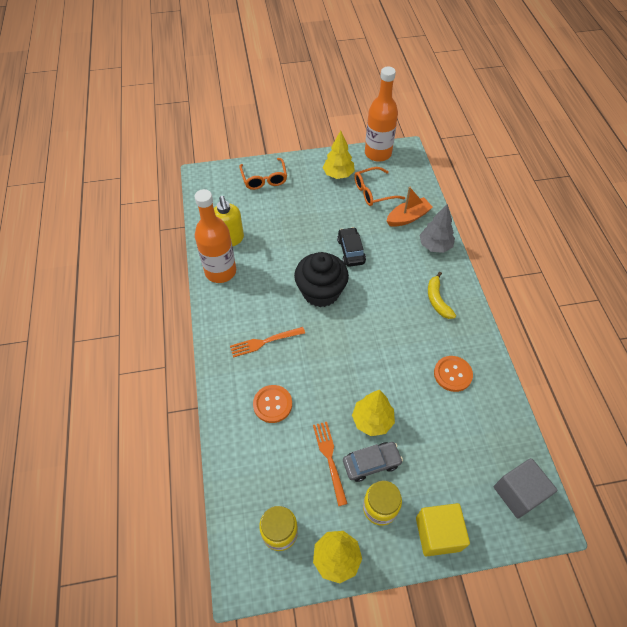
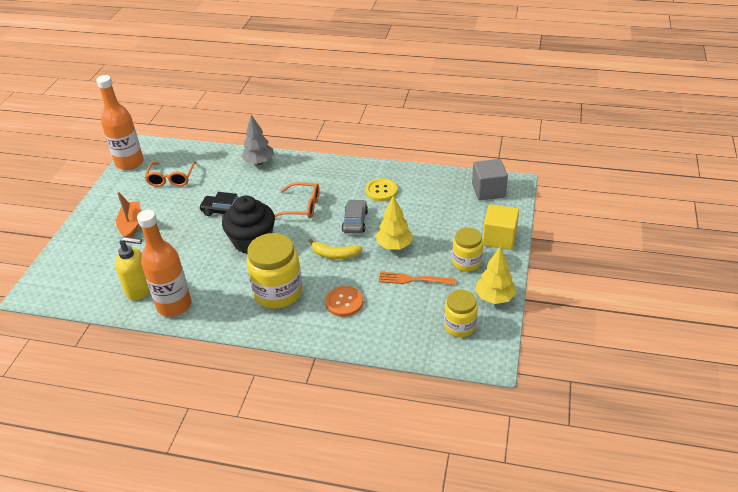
camera: 65 degrees left, 15 degrees down
orange fork [230,327,305,358] -> yellow jar [246,233,302,309]
orange glasses [239,158,287,190] -> orange glasses moved to [274,182,319,218]
yellow tree [323,130,355,179] -> none
grey car [343,442,403,482] -> grey car moved to [342,199,368,234]
orange boat [387,187,433,227] -> orange boat moved to [116,192,141,238]
yellow banana [428,272,456,319] -> yellow banana moved to [309,239,363,259]
orange button [434,356,473,392] -> yellow button [365,178,398,201]

